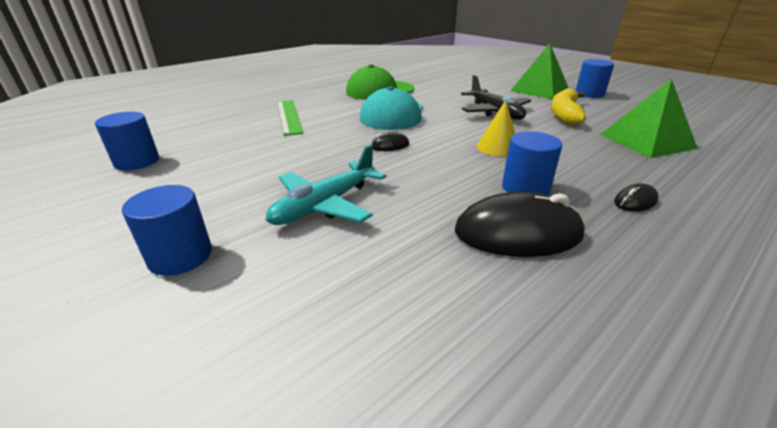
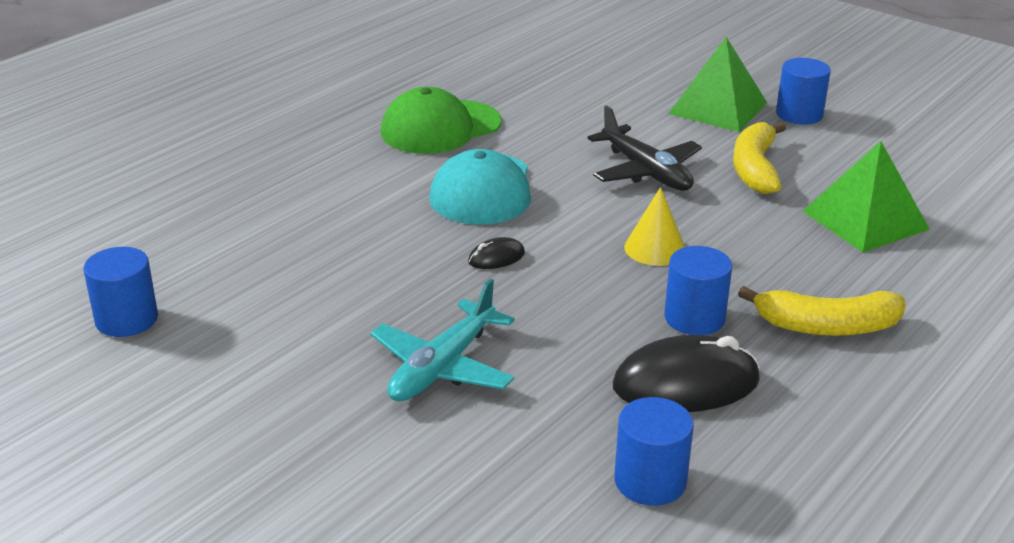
camera: 10 degrees left, 0 degrees up
blue cylinder [122,185,212,276] -> blue cylinder moved to [614,397,694,506]
green ruler [277,100,303,136] -> none
black mouse [614,183,659,212] -> yellow banana [738,286,906,336]

